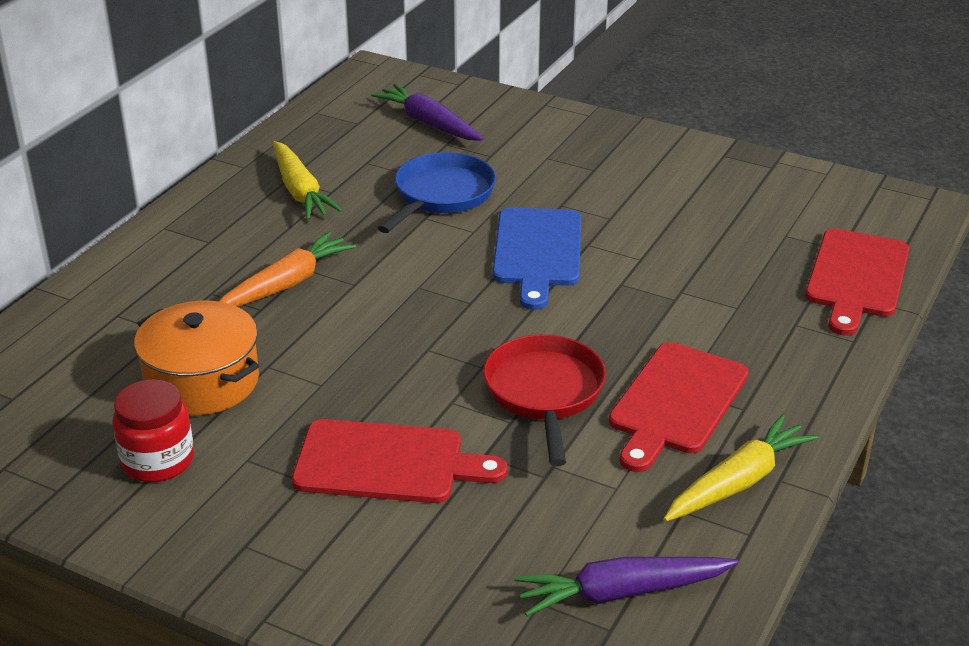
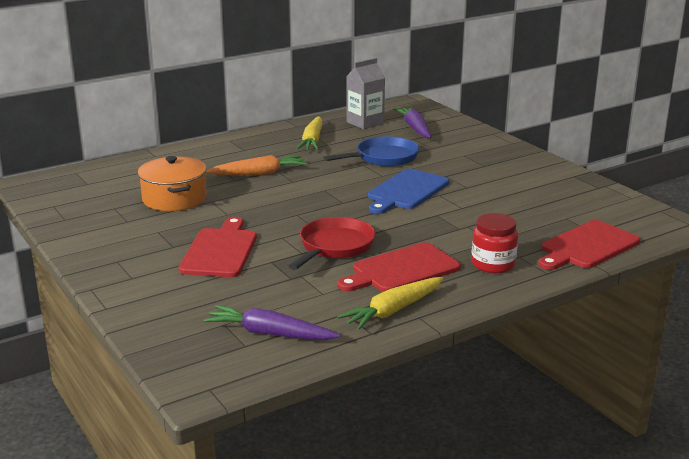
camera: 30 degrees right, 10 degrees down
red jar [112,379,194,482] -> red jar moved to [471,213,518,273]
red cutting board [292,419,507,503] -> red cutting board turned 120 degrees counterclockwise [179,217,257,277]
yellow carrot [663,415,818,522] -> yellow carrot turned 150 degrees clockwise [337,277,444,330]
none -> grey carton [346,58,385,129]

